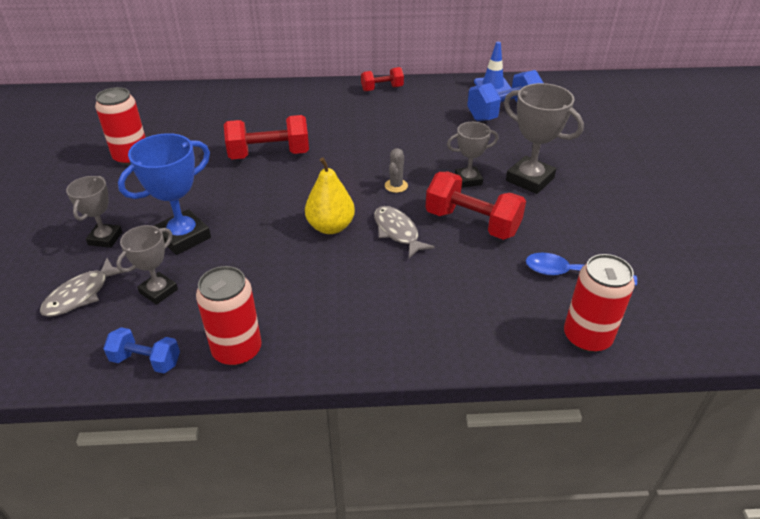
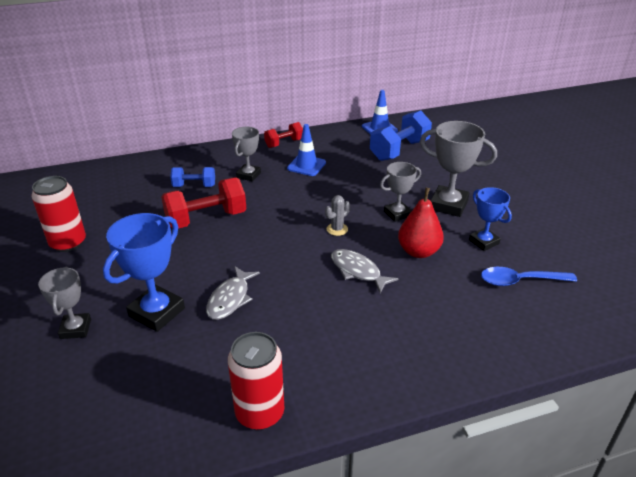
camera: 15 degrees left, 5 degrees down
grey fish [40,258,124,317] -> grey fish moved to [206,266,260,320]
blue dumbbell [103,327,180,373] -> blue dumbbell moved to [170,167,215,187]
grey trophy [116,225,178,305] -> grey trophy moved to [232,127,261,181]
yellow pear [305,157,355,234] -> none
grey cactus [385,148,408,193] -> grey cactus turned 45 degrees clockwise [325,195,350,236]
red dumbbell [426,172,526,240] -> red pear [398,188,444,258]
red can [564,254,635,352] -> none
none -> blue traffic cone [287,124,326,176]
none -> blue trophy [469,187,512,251]

